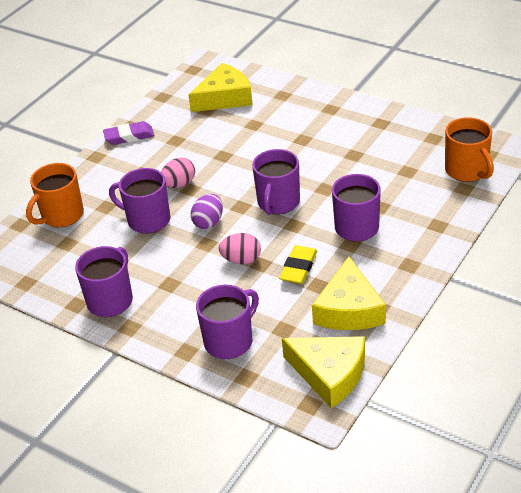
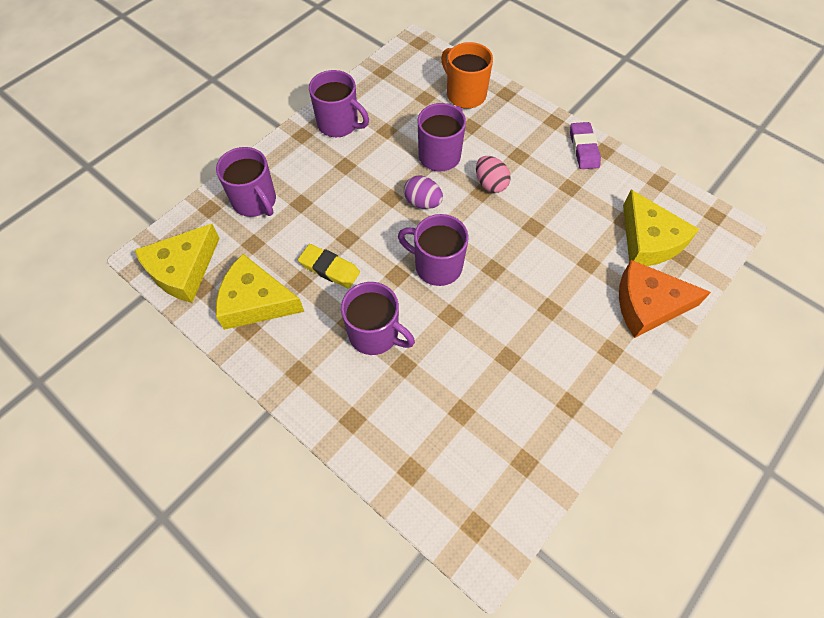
camera: 95 degrees right, 20 degrees up
pink egg [219,233,261,264] -> none
orange mug [445,117,494,182] -> none
none -> orange cheese [619,260,711,338]

